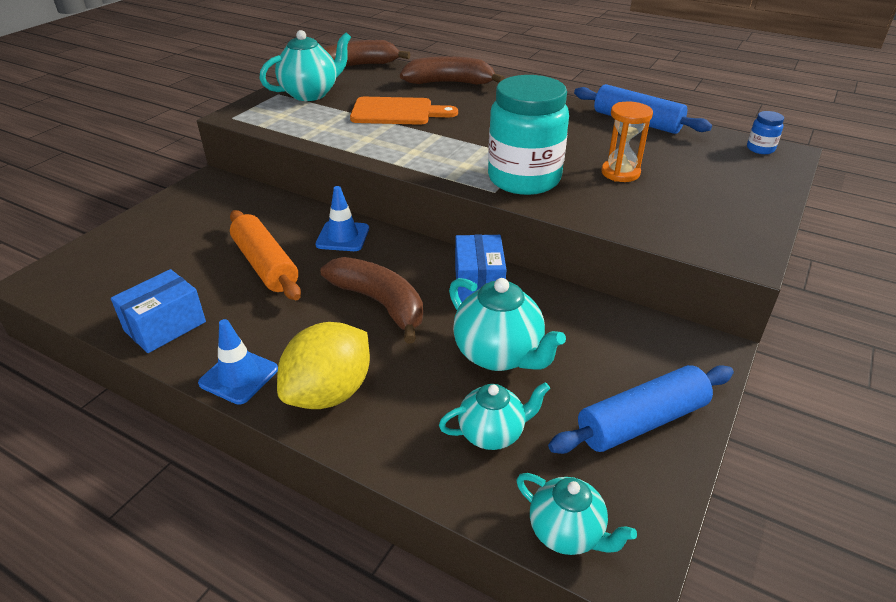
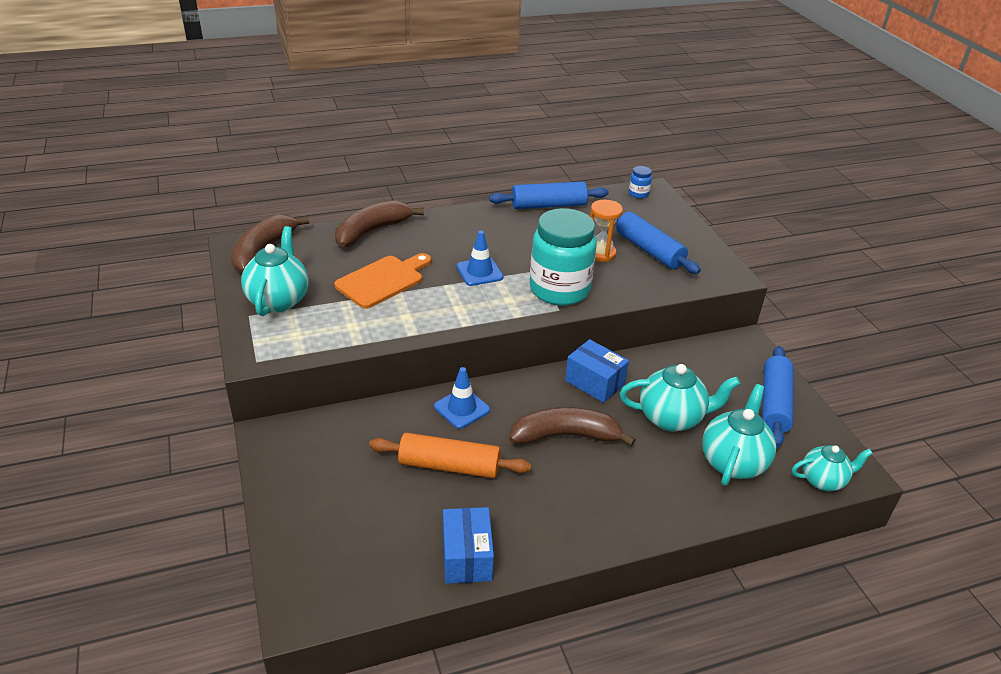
camera: 50 degrees left, 0 degrees up
blue traffic cone [198,319,278,405] -> blue traffic cone moved to [457,231,503,286]
yellow lemon [277,322,370,409] -> none
turquoise teapot [439,382,550,450] -> turquoise teapot [702,384,776,486], size x1.53
none -> blue rolling pin [616,212,701,274]

